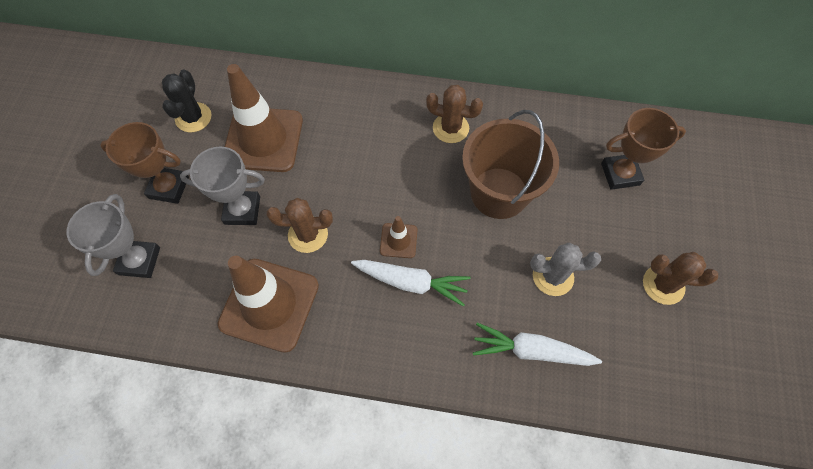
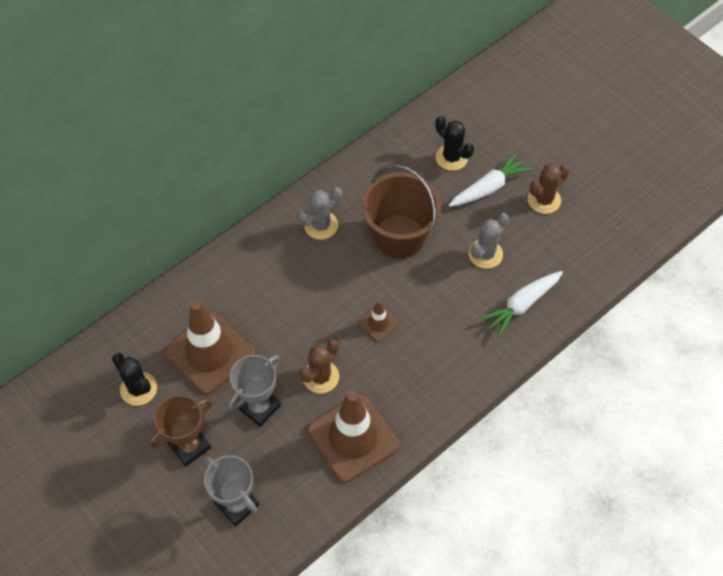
camera: 50 degrees left, 5 degrees down
white carrot [351,260,471,307] -> white carrot moved to [449,152,532,207]
brown cactus [426,85,483,143] -> grey cactus [297,187,342,240]
brown trophy [601,108,686,190] -> black cactus [436,116,474,171]

